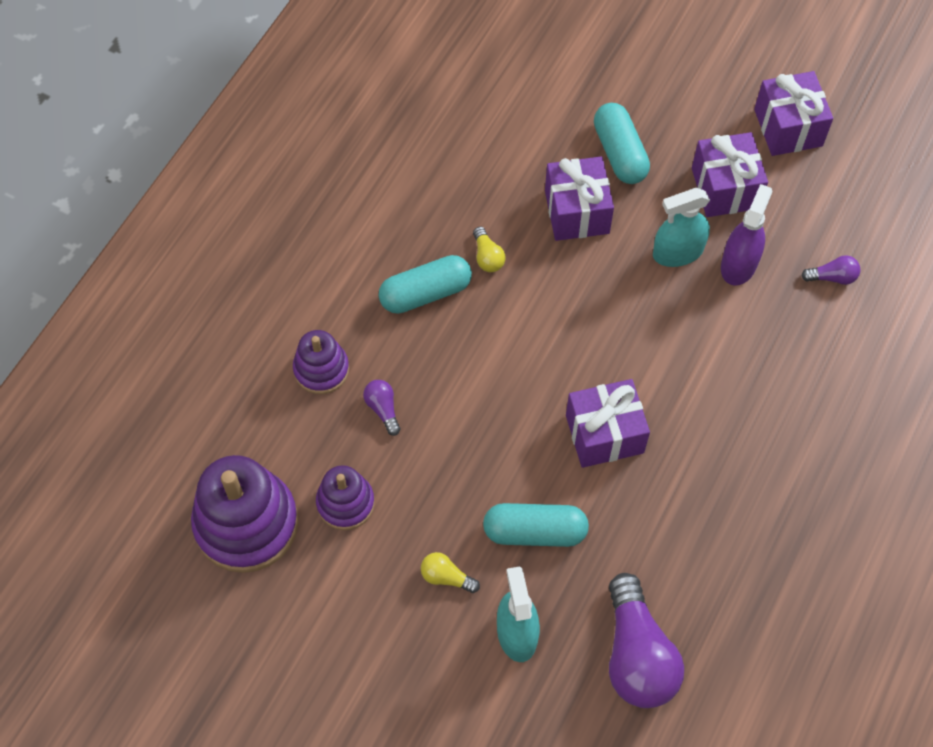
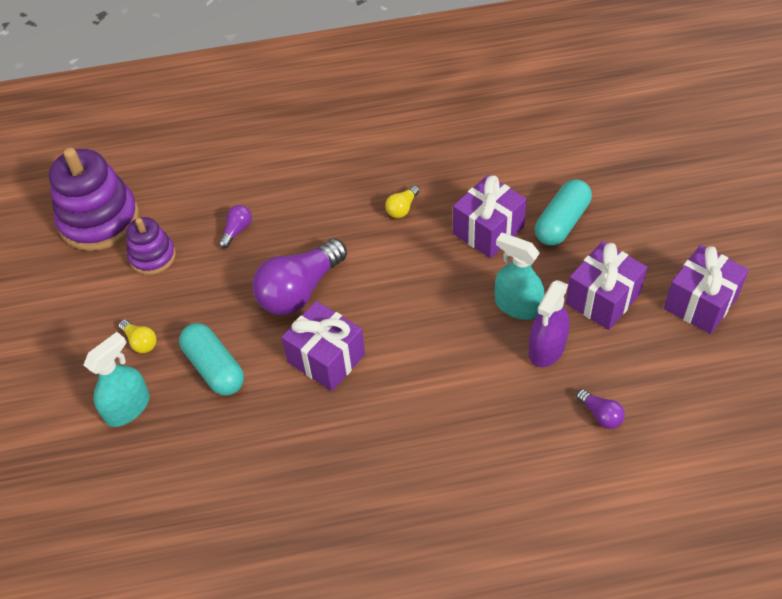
camera: 55 degrees right, 10 degrees down
purple stacking toy [293,330,349,394] -> none
turquoise capsule [379,255,472,314] -> none
yellow light bulb [421,552,480,593] -> yellow light bulb turned 150 degrees clockwise [118,319,157,353]
purple light bulb [609,573,684,708] -> purple light bulb moved to [252,238,347,315]
purple spray bottle [721,184,773,286] -> purple spray bottle turned 135 degrees clockwise [528,280,569,367]

